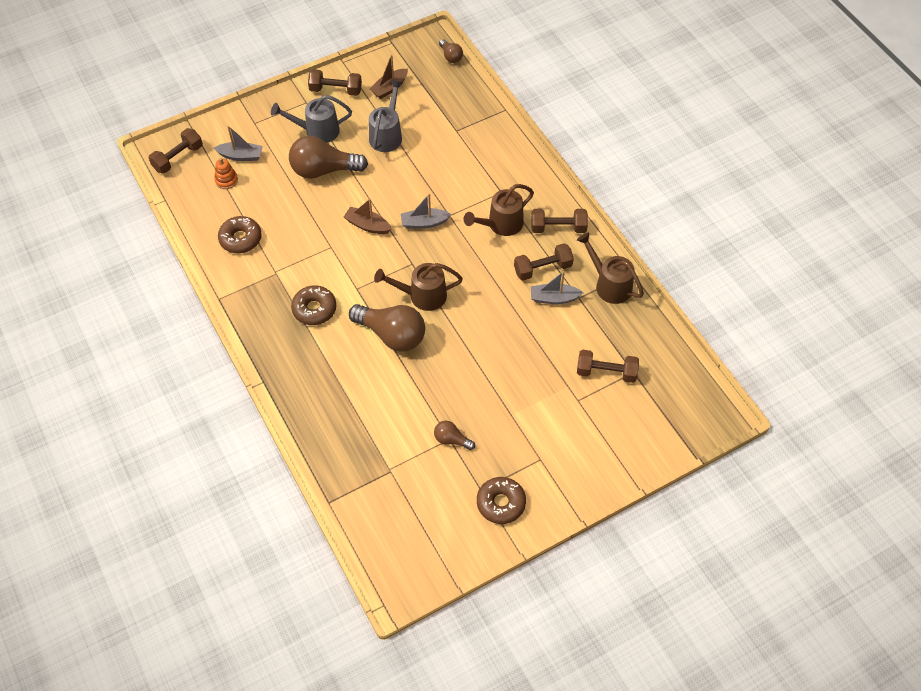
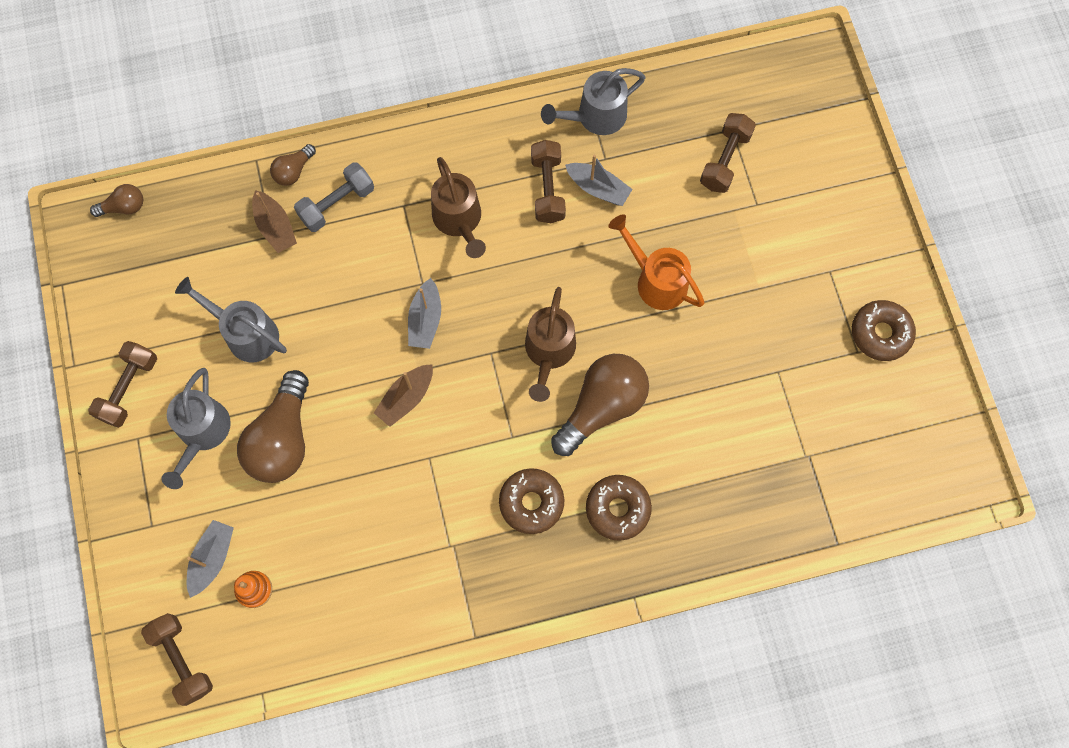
camera: 75 degrees left, 15 degrees up
brown donut [218,216,262,253] -> brown donut moved to [586,475,652,541]
brown boat [369,54,408,99] -> brown boat moved to [252,190,297,253]
brown light bulb [434,421,475,450] -> brown light bulb moved to [270,144,316,186]
brown dumbbell [531,209,588,233] -> none
grey boat [531,271,583,304] -> grey boat turned 75 degrees counterclockwise [565,155,633,206]
brown watering can [577,233,644,304] -> grey watering can [541,68,646,135]
none -> grey dumbbell [294,162,374,232]
none -> orange watering can [608,214,705,310]

